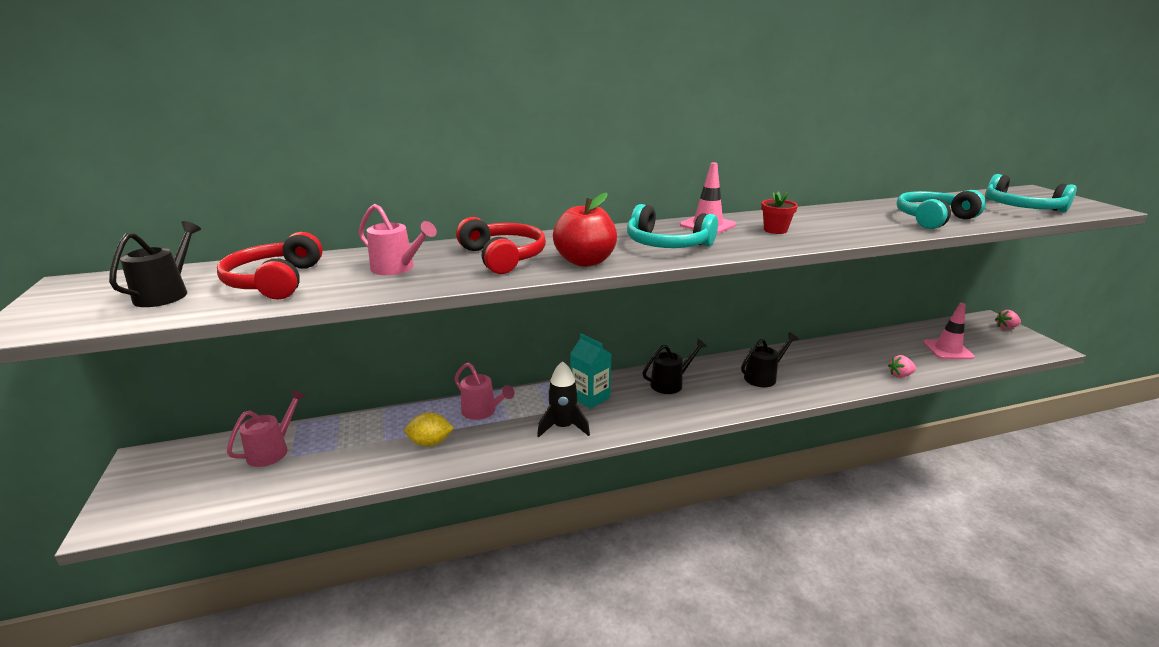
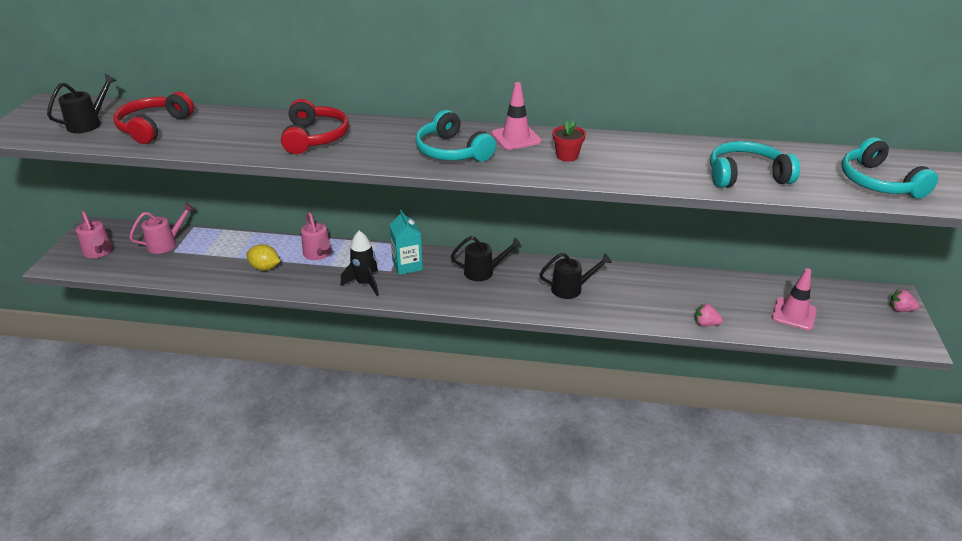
camera: 25 degrees right, 10 degrees up
pink watering can [358,204,437,275] -> pink watering can moved to [76,211,113,258]
red apple [553,192,617,267] -> none

